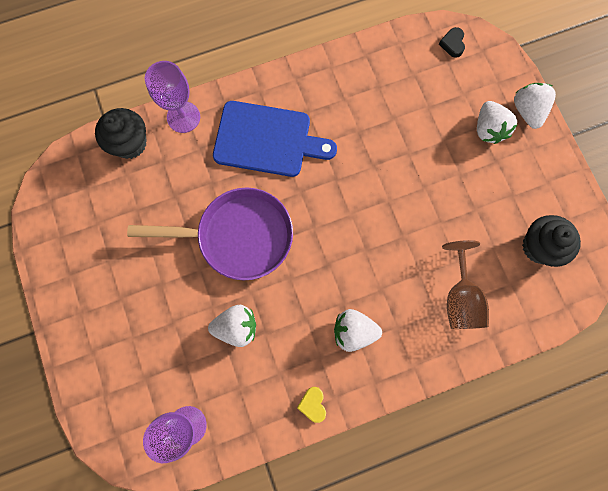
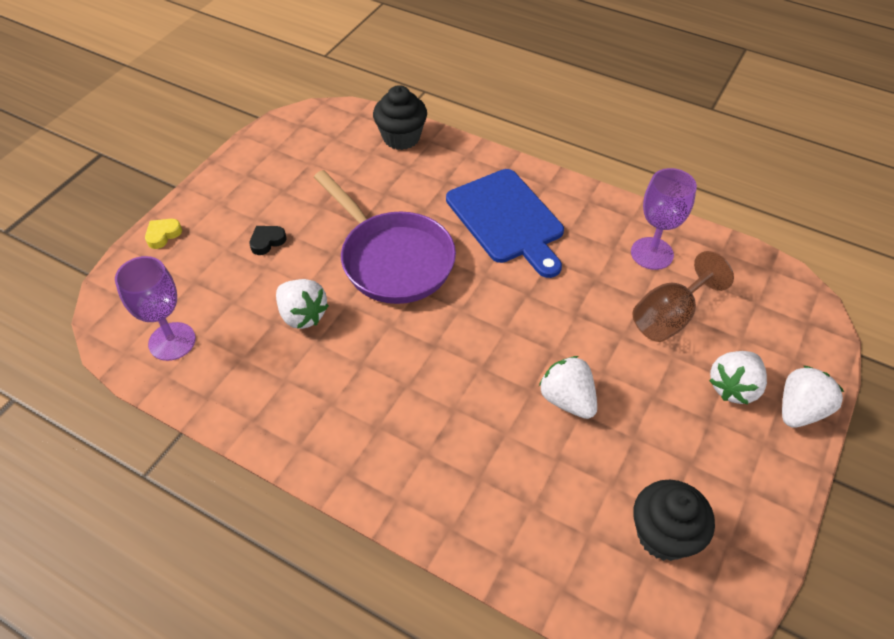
camera: 50 degrees right, 25 degrees down
purple goblet [145,61,200,133] -> purple goblet moved to [631,168,697,270]
yellow heart [297,387,326,423] -> yellow heart moved to [145,219,182,249]
white strawberry [334,309,382,352] -> white strawberry moved to [539,356,597,419]
black heart [439,27,465,58] -> black heart moved to [249,226,286,255]
brown goblet [442,240,489,329] -> brown goblet moved to [633,251,734,342]

